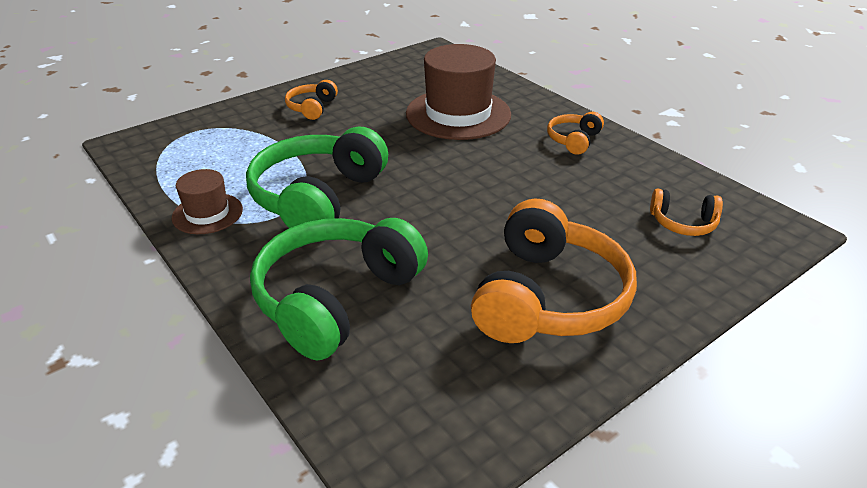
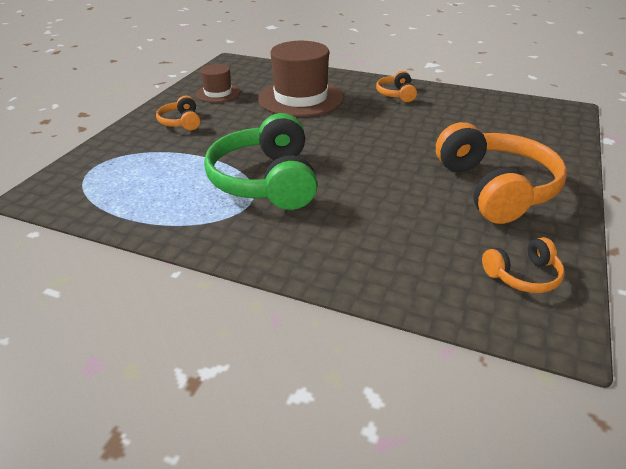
camera: 30 degrees left, 0 degrees up
brown hat [172,169,243,234] -> brown hat moved to [196,64,240,102]
green headphones [250,218,428,360] -> none
orange headphones [650,189,723,236] -> orange headphones moved to [482,237,565,293]

